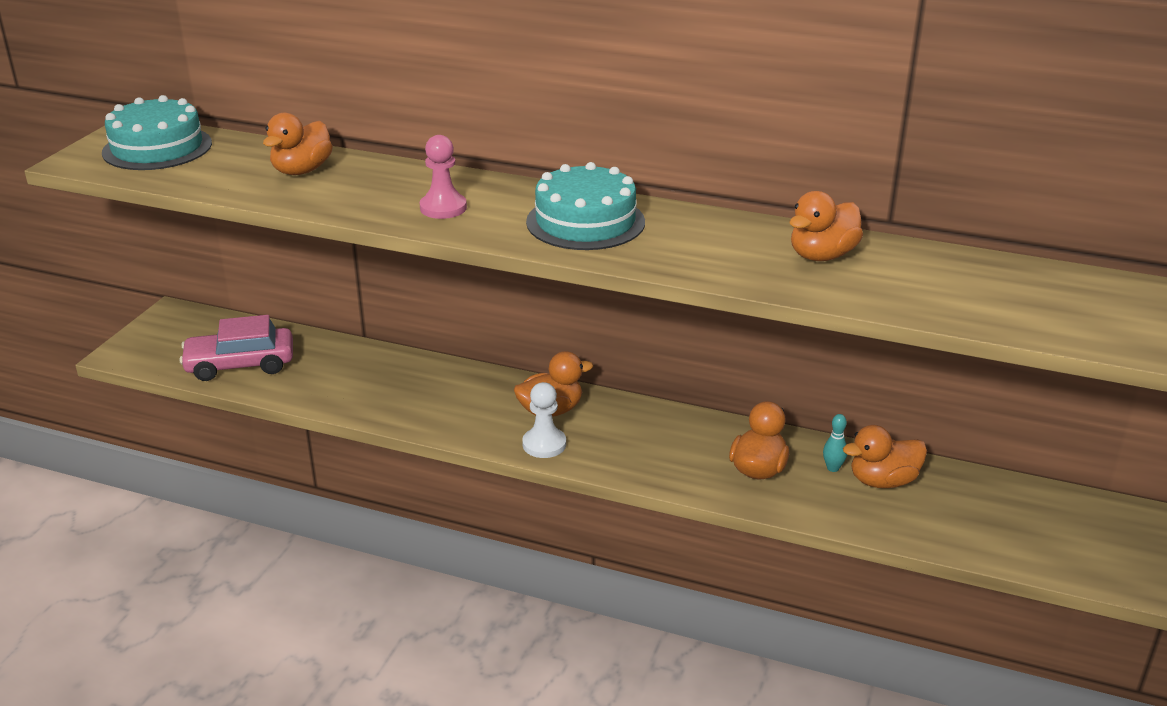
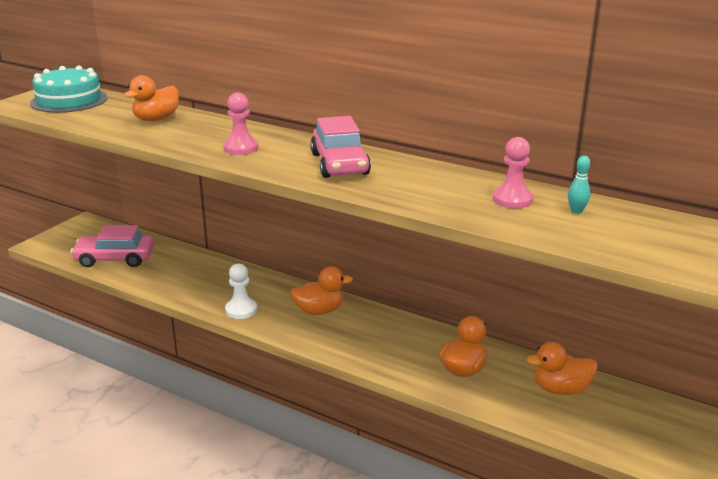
camera: 10 degrees right, 5 degrees down
white pawn [522,382,566,458] -> white pawn moved to [225,263,257,319]
turquoise cake [526,162,645,250] -> pink car [310,116,371,178]
orange duck [790,191,863,261] -> pink pawn [493,137,533,209]
turquoise bowling pin [823,414,847,472] -> turquoise bowling pin moved to [568,156,590,214]

